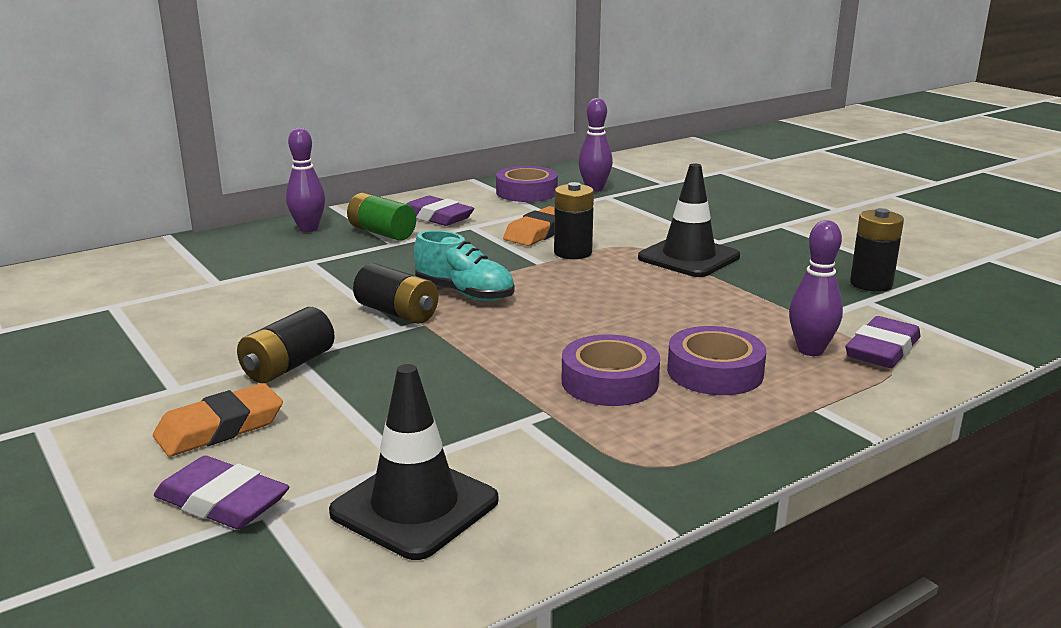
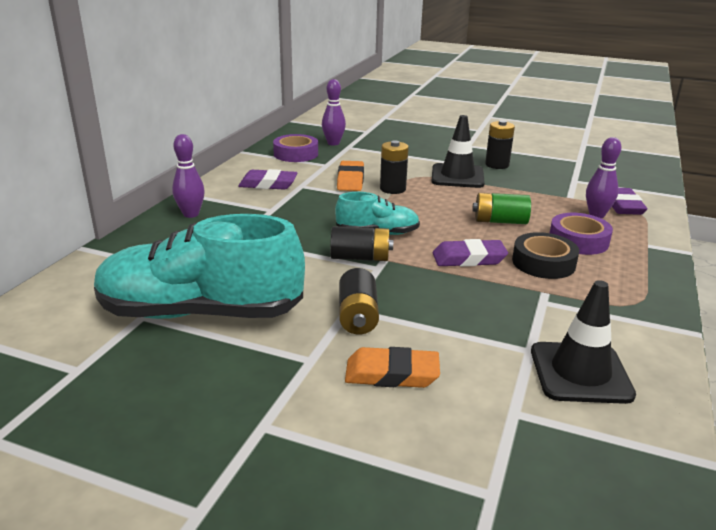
camera: 35 degrees left, 5 degrees up
orange eraser [153,383,283,457] -> orange eraser turned 75 degrees clockwise [345,347,440,388]
purple eraser [154,456,289,529] -> purple eraser moved to [433,239,508,267]
green battery [347,193,416,241] -> green battery moved to [472,193,531,224]
purple tape [562,335,660,406] -> black tape [512,232,579,279]
black battery [850,208,904,292] -> black battery moved to [485,120,515,169]
none -> turquoise shoe [94,214,305,319]

